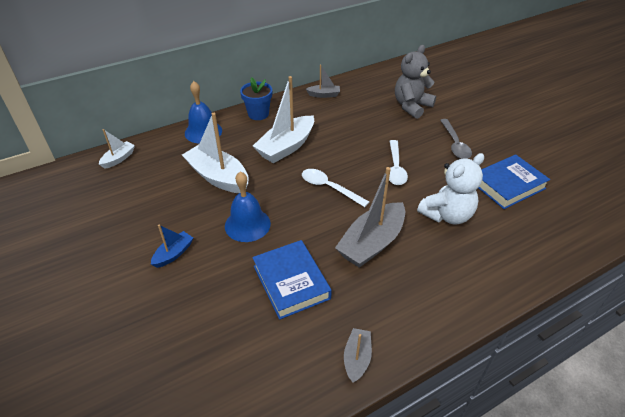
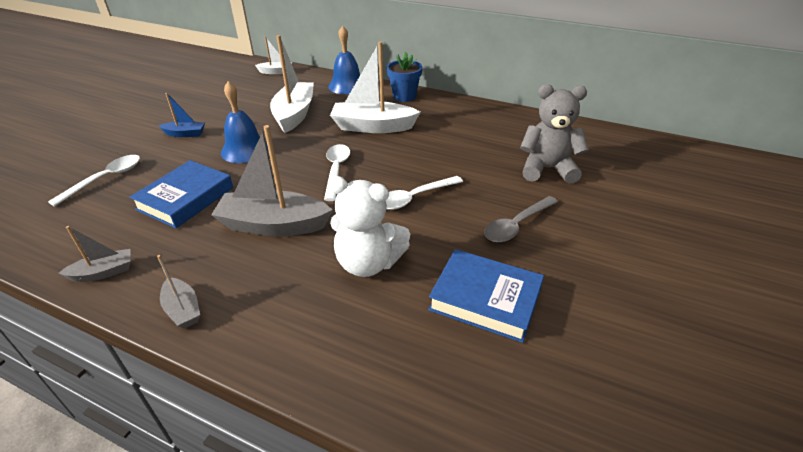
camera: 55 degrees right, 5 degrees down
grey boat [306,65,340,98] -> grey boat moved to [157,255,200,329]
none -> white spoon [48,155,140,207]

